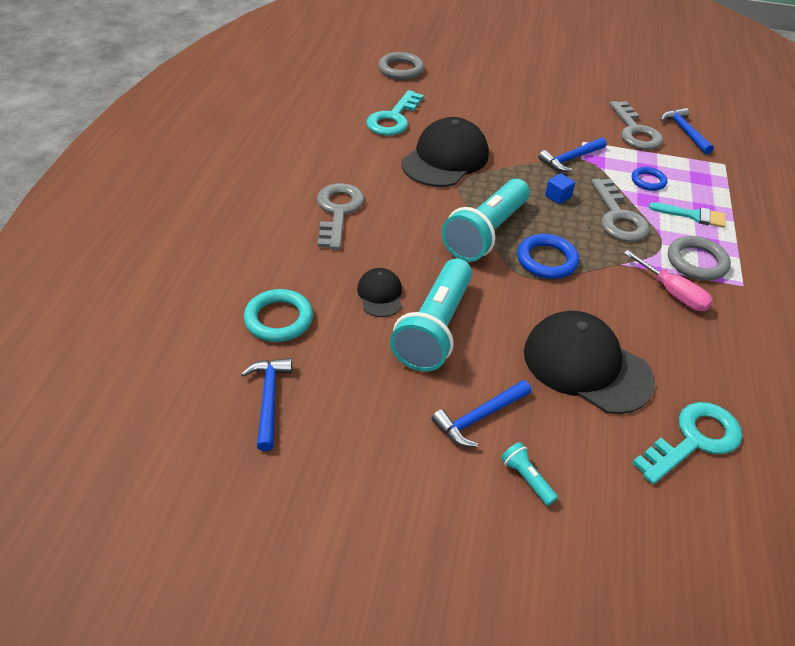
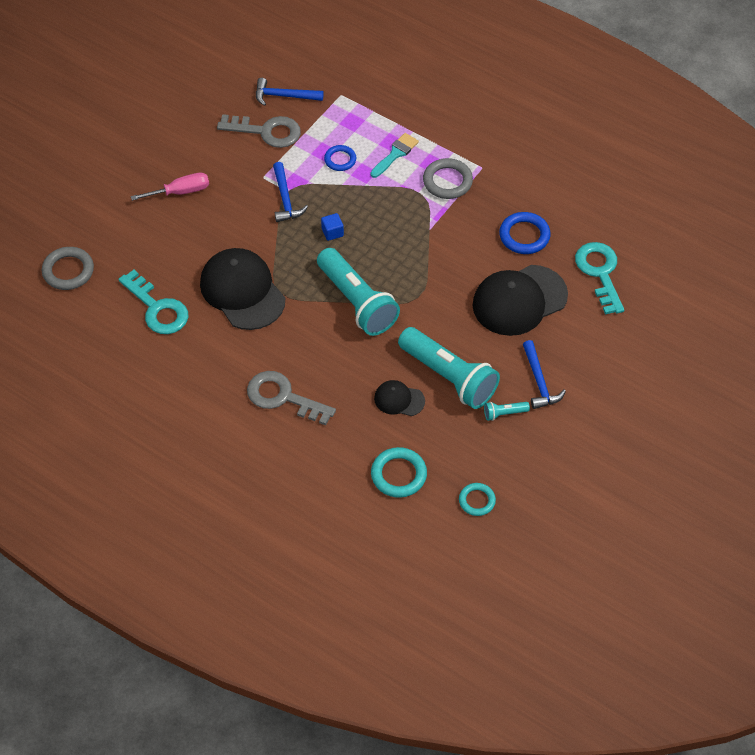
camera: 65 degrees left, 10 degrees up
blue hammer [241,358,292,451] -> turquoise ring [459,483,496,516]
turquoise flashlight [501,442,558,506] -> turquoise flashlight moved to [484,402,530,421]
blue ring [517,234,579,279] -> blue ring moved to [499,212,551,254]
grey key [591,179,650,242] -> none
pink screwdriver [624,250,713,311] -> pink screwdriver moved to [131,173,209,201]

